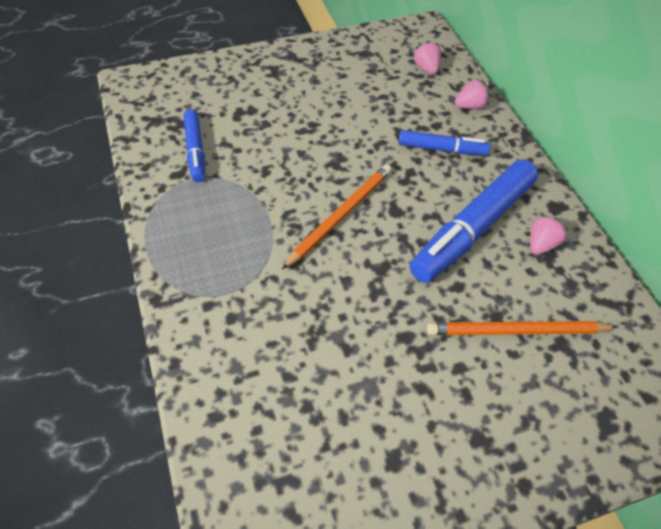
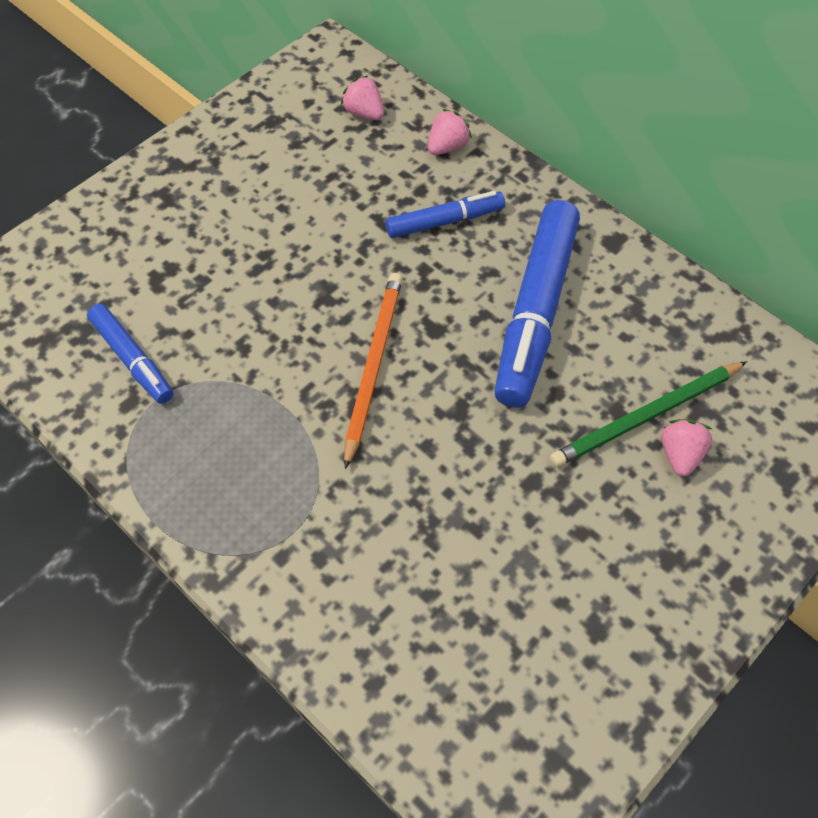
camera: 25 degrees left, 5 degrees up
orange pencil [427,321,617,335] -> green pencil [550,361,747,467]
pink strawberry [530,214,569,255] -> pink strawberry moved to [661,419,712,477]

